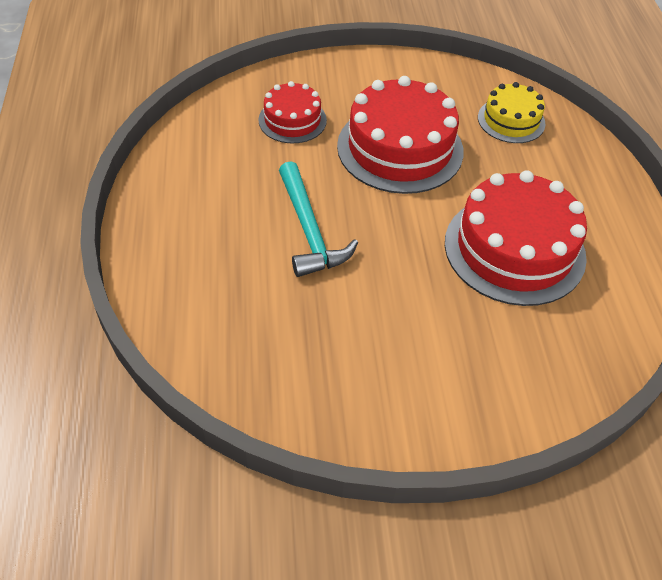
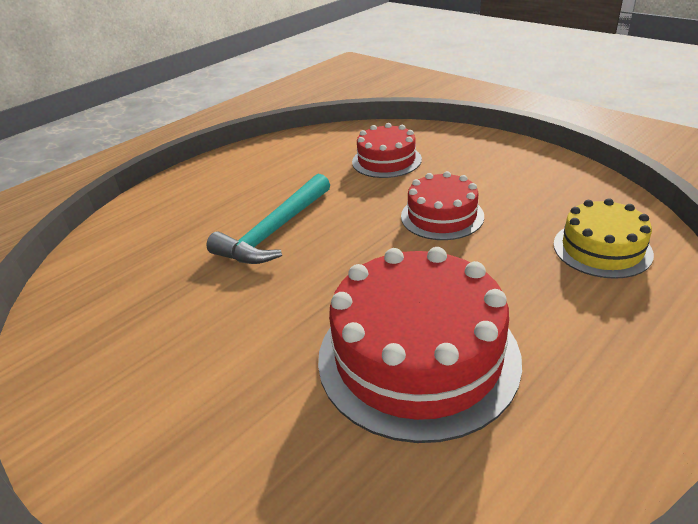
camera: 55 degrees right, 15 degrees down
red cake [337,76,464,194] -> red cake [401,171,484,240], size x0.55

